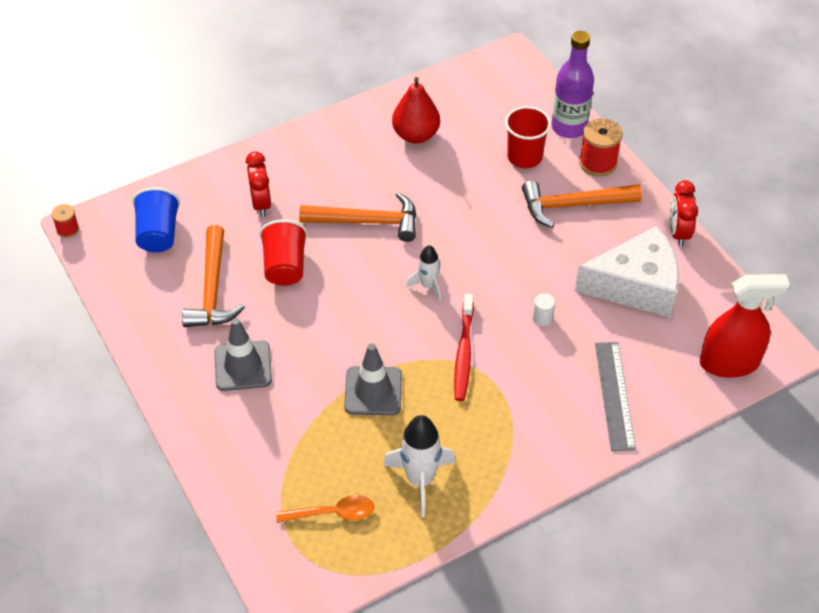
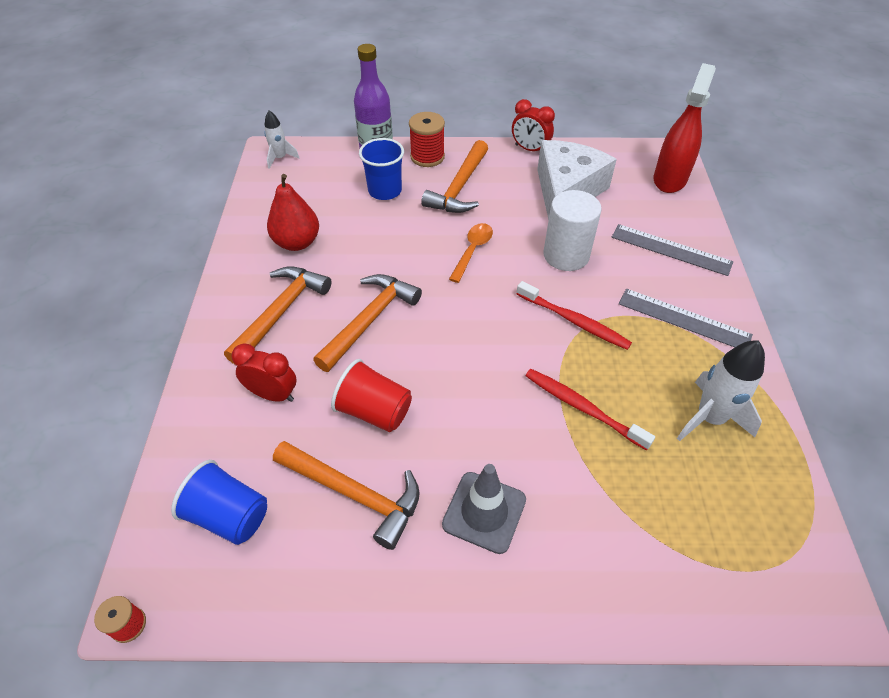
camera: 60 degrees left, 0 degrees up
orange spoon [276,495,374,523] -> orange spoon moved to [449,223,493,283]
grey traffic cone [344,343,402,415] -> red toothbrush [525,369,655,450]
white rocket [406,245,441,302] -> white rocket moved to [264,110,300,169]
red cup [505,106,551,168] -> blue cup [359,138,404,200]
white cylinder [533,293,555,326] -> white cylinder [543,190,602,271], size x2.37
none -> orange hammer [224,266,332,364]
none -> grey ruler [619,289,753,347]

